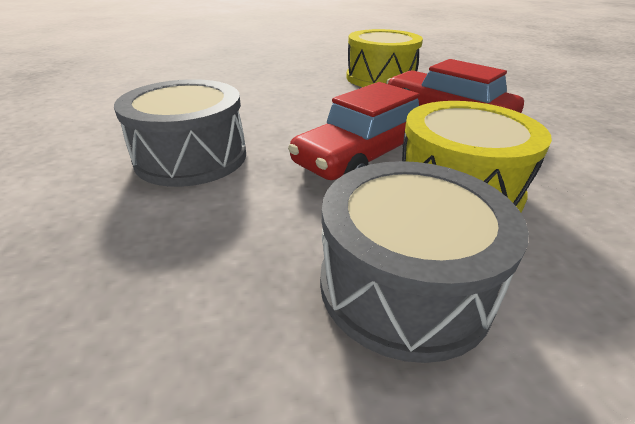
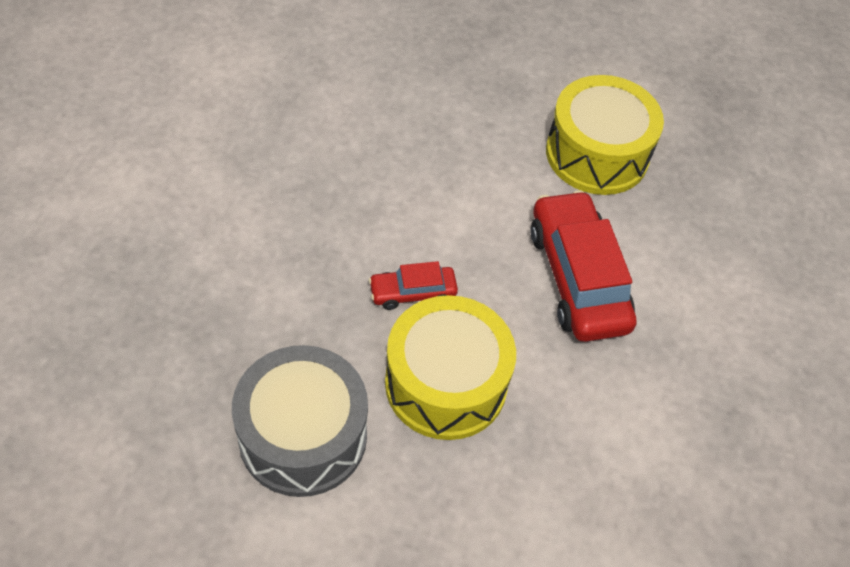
camera: 30 degrees right, 20 degrees up
grey drum [114,79,246,187] -> none
red car [288,82,420,180] -> red car [369,261,458,310], size x0.51

